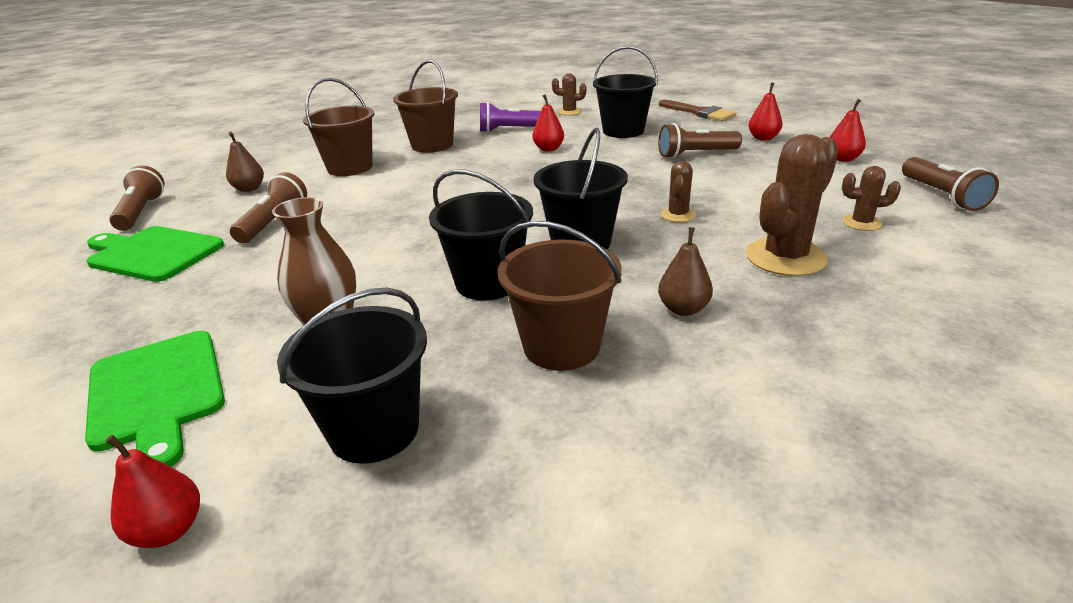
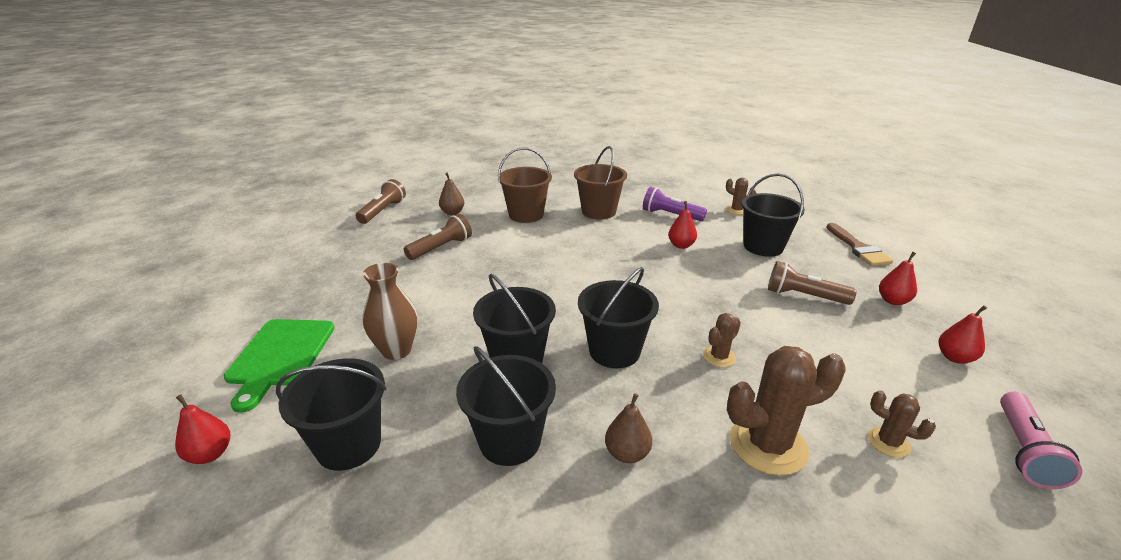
camera: 30 degrees right, 0 degrees up
green cutting board [87,226,224,282] -> none
brown bucket [498,221,622,371] -> black bucket [456,346,556,466]
brown flashlight [902,157,999,211] -> pink flashlight [1000,392,1082,489]

